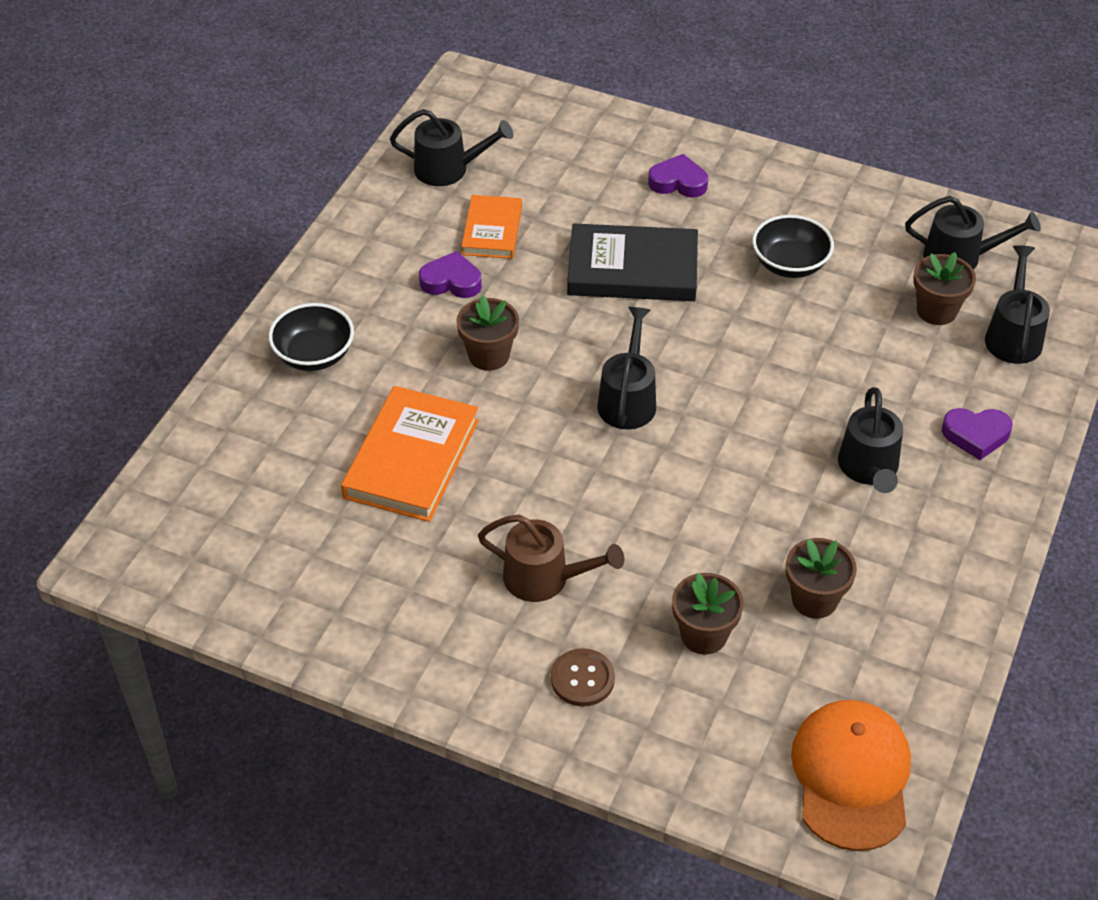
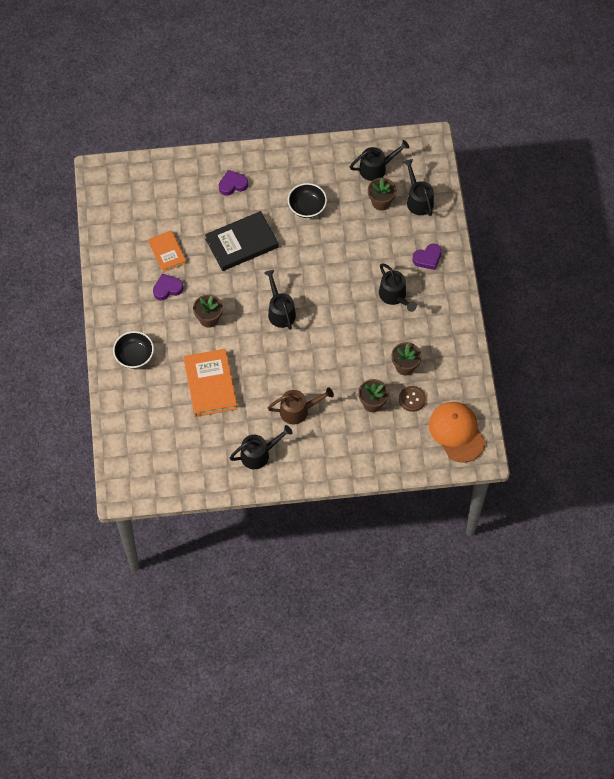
camera: 30 degrees left, 15 degrees up
black watering can [390,109,514,186] -> black watering can moved to [229,425,293,469]
brown button [551,648,615,706] -> brown button moved to [399,386,426,412]

